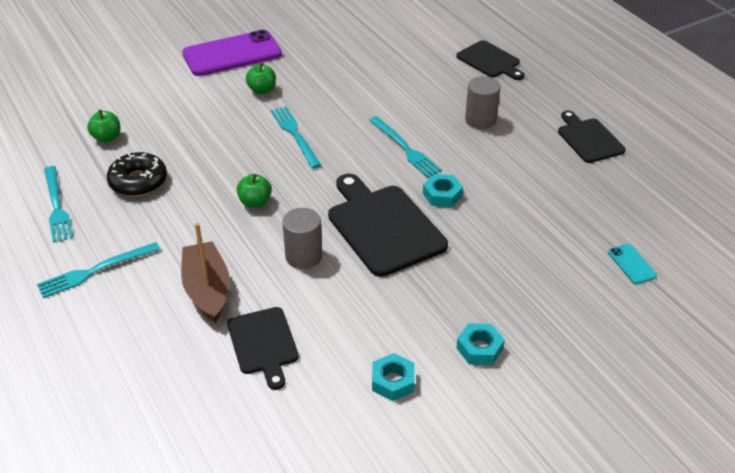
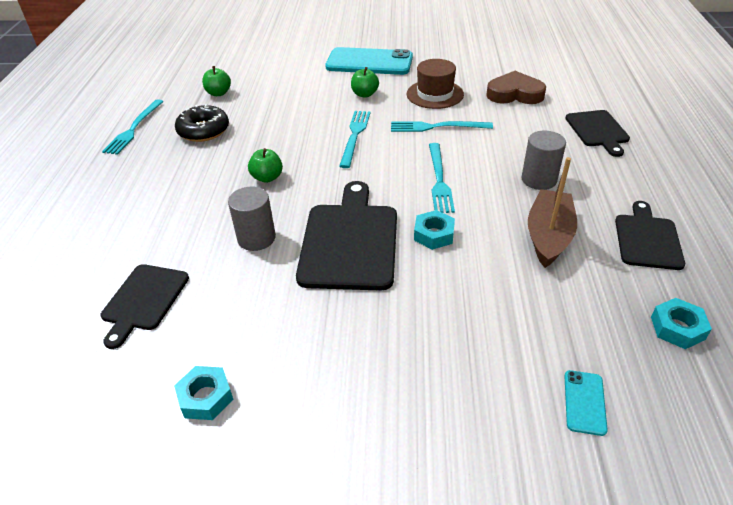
camera: 35 degrees right, 0 degrees up
turquoise fork [37,242,160,298] -> turquoise fork moved to [391,121,493,132]
brown boat [181,223,230,323] -> brown boat moved to [528,157,577,268]
purple phone [182,30,282,76] -> turquoise phone [325,47,413,75]
turquoise nut [457,323,505,365] -> turquoise nut moved to [651,298,712,349]
none -> brown hat [407,59,464,109]
none -> brown heart [486,71,546,104]

